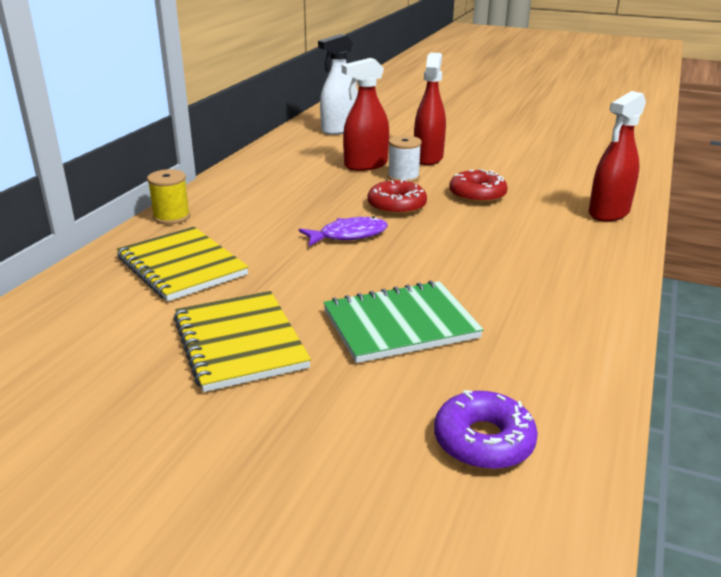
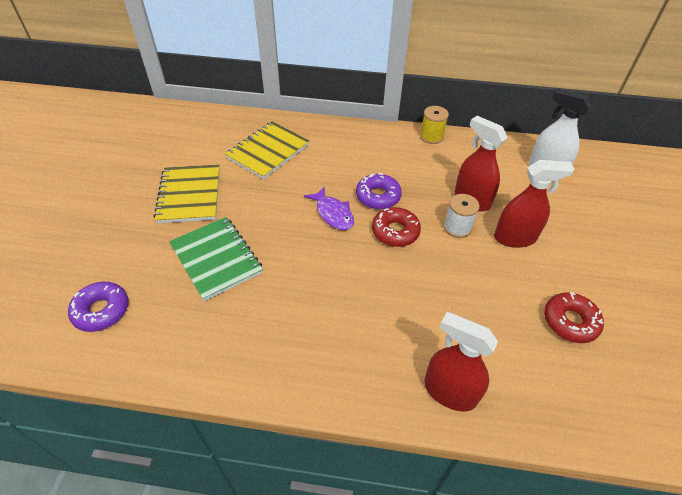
camera: 75 degrees right, 20 degrees up
yellow spool [147,169,190,224] -> yellow spool moved to [420,106,449,144]
yellow notebook [173,291,311,392] -> yellow notebook turned 60 degrees counterclockwise [154,165,220,223]
red donut [449,169,508,203] -> red donut moved to [544,292,604,343]
none -> purple donut [356,173,402,209]

